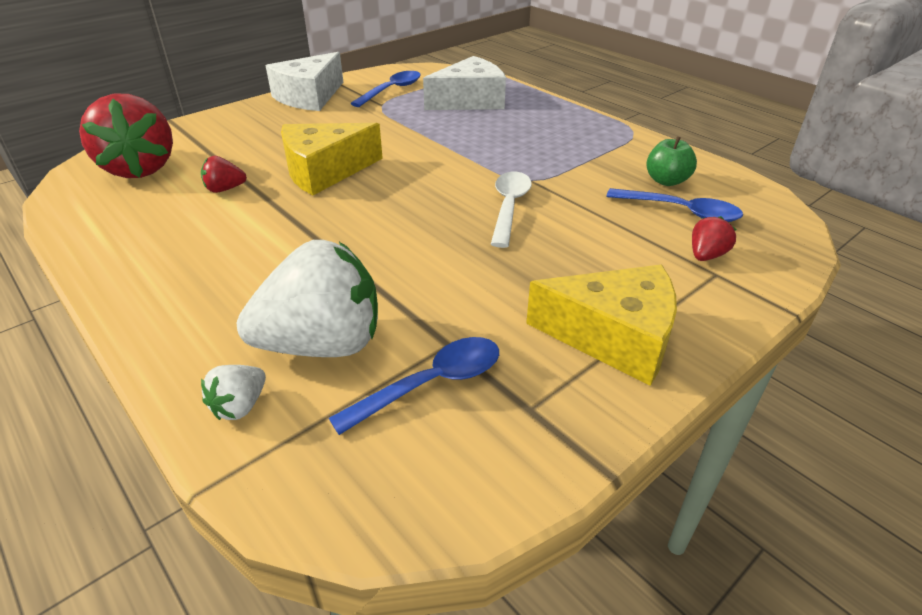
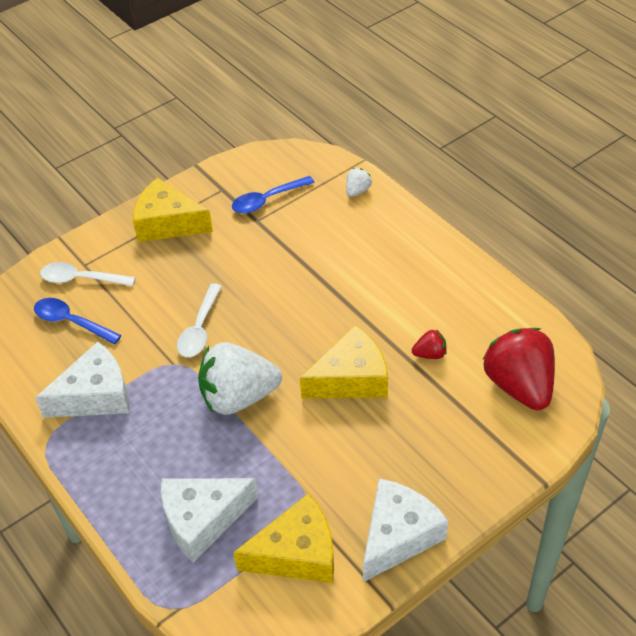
camera: 175 degrees left, 10 degrees up
white strawberry [237,240,378,357] -> white strawberry moved to [198,342,282,415]
blue spoon [351,71,421,107] -> yellow cheese [233,493,334,583]
green apple [647,136,697,186] -> none
red strawberry [692,216,736,261] -> white spoon [40,262,136,286]
none -> white cheese [35,342,129,418]

